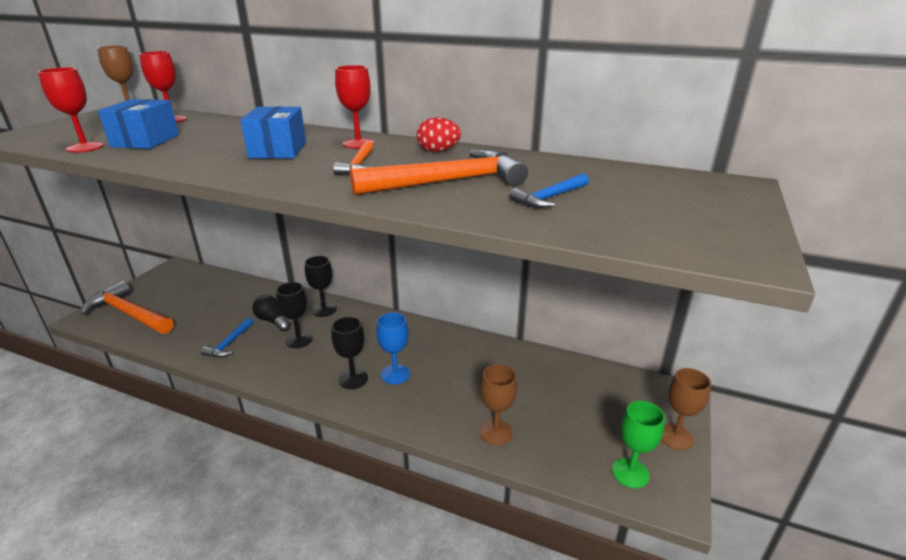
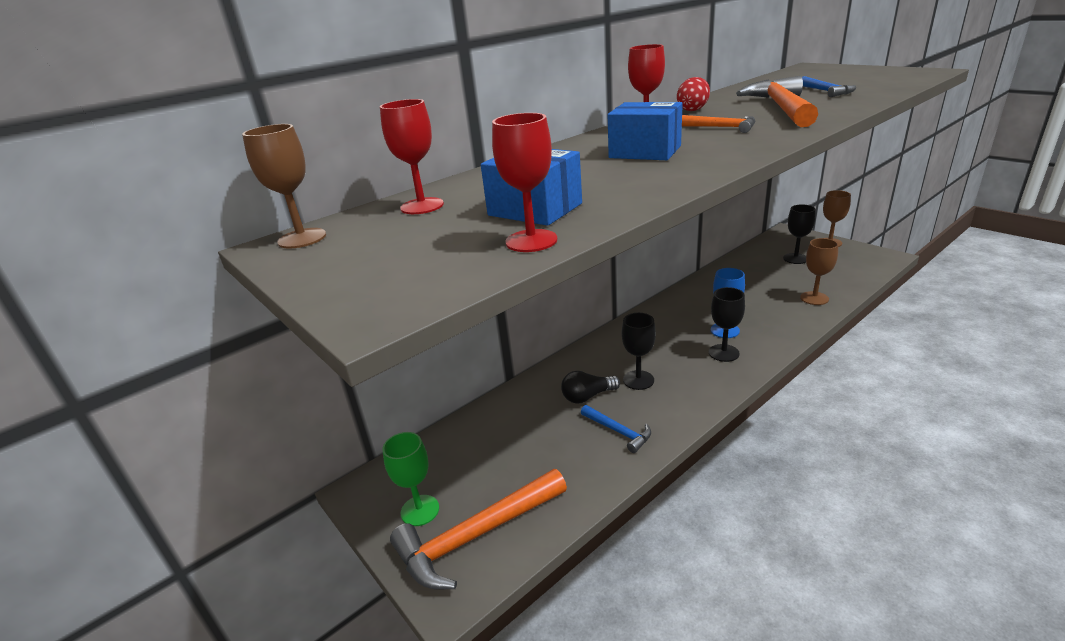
camera: 60 degrees left, 0 degrees up
black goblet [305,256,337,317] -> black goblet moved to [783,205,816,264]
green goblet [612,401,665,488] -> green goblet moved to [382,432,439,526]

